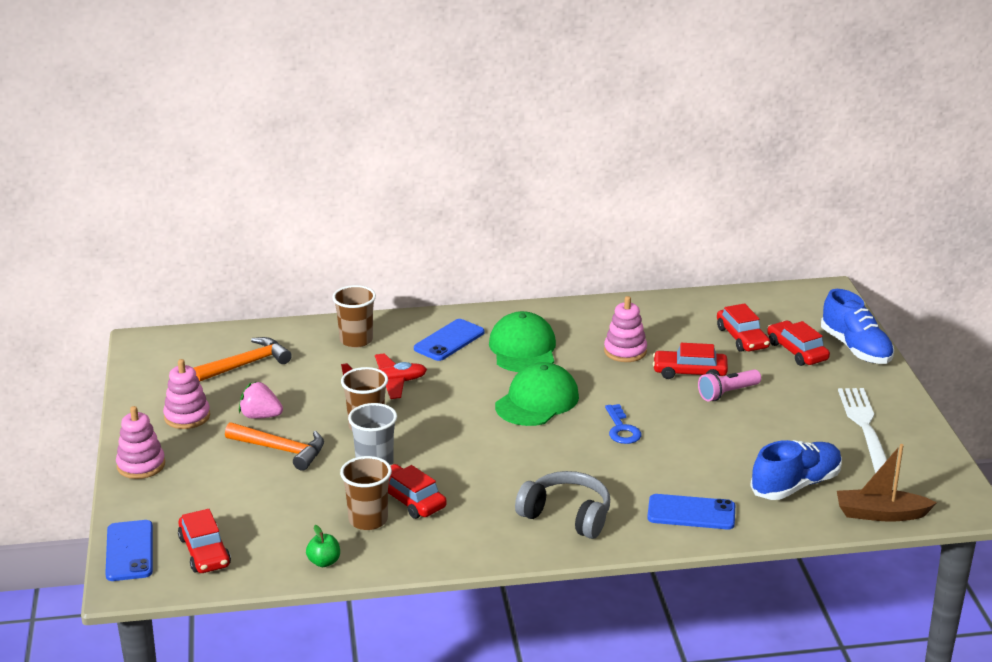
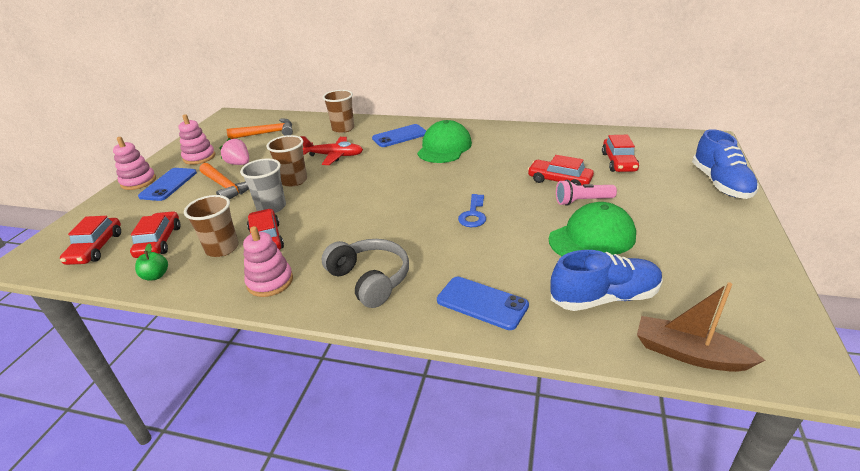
camera: 25 degrees right, 5 degrees up
blue phone [105,520,153,581] -> blue phone moved to [138,168,197,201]
green cap [495,362,579,426] -> green cap moved to [549,202,636,256]
pink stacking toy [604,296,647,362] -> pink stacking toy moved to [243,226,293,297]
red car [767,321,830,366] -> red car moved to [130,211,180,258]
white fork [838,388,887,473] -> none

